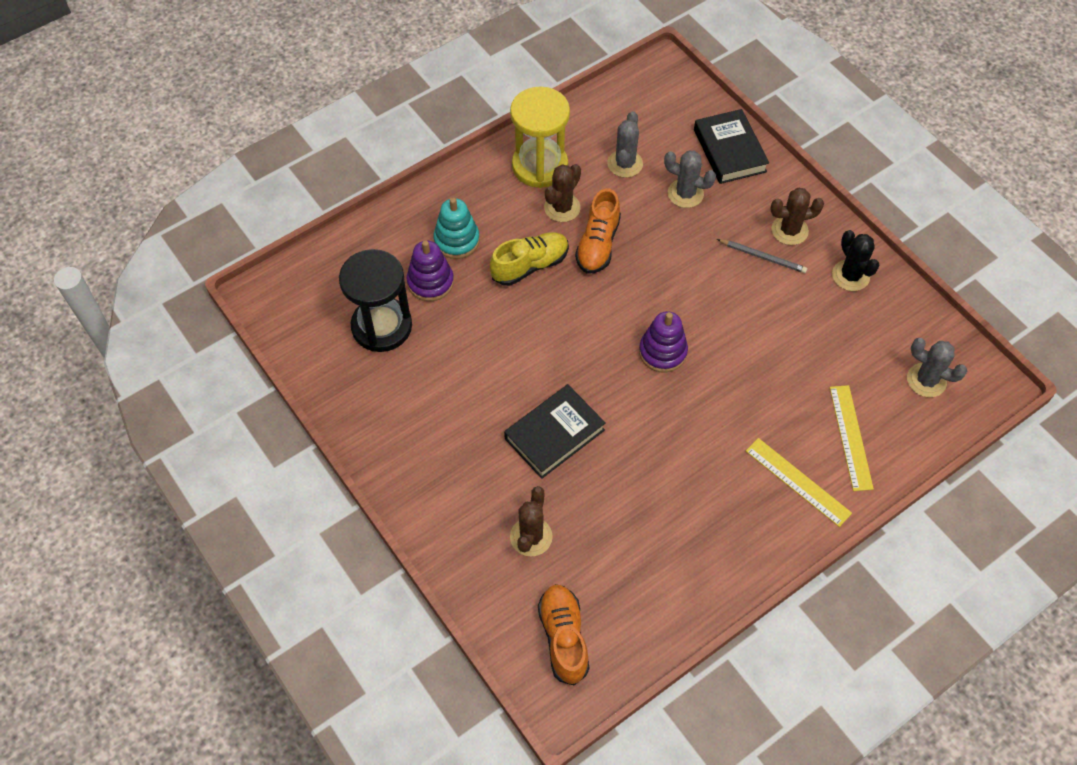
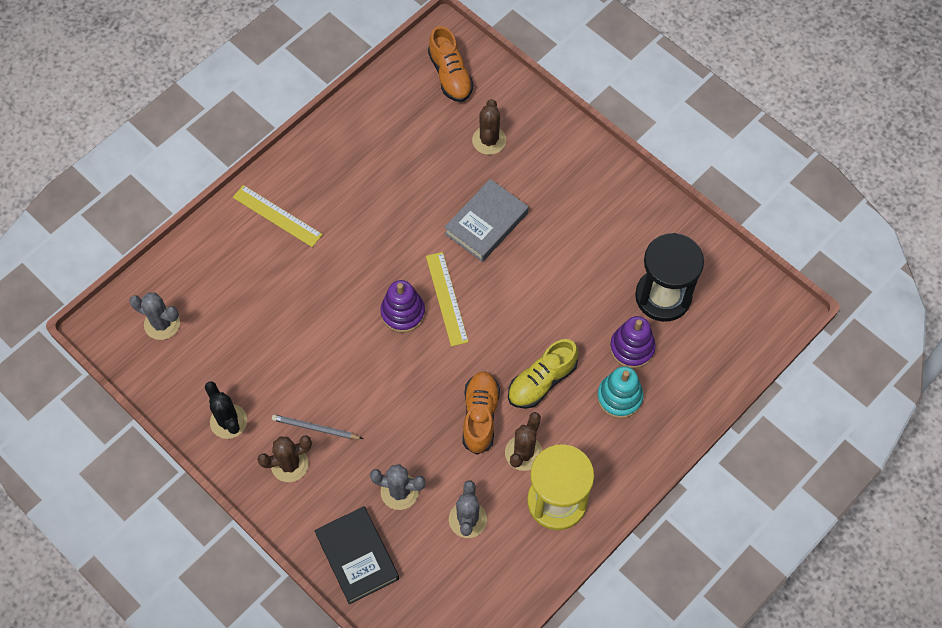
camera: 170 degrees right, 5 degrees up
black book [504,384,606,479] -> grey book [444,179,528,262]
yellow ruler [830,385,874,491] -> yellow ruler moved to [426,252,469,347]

